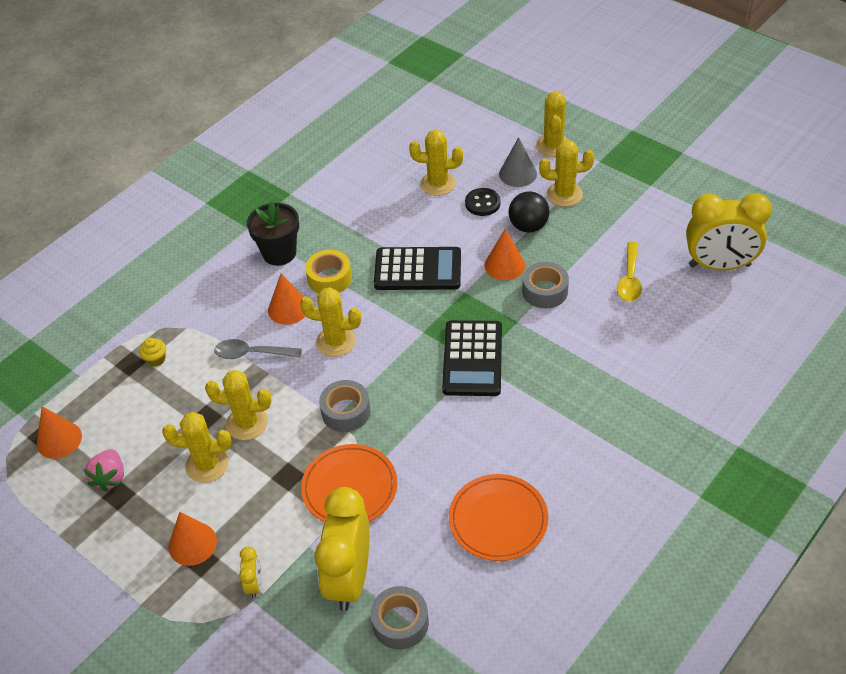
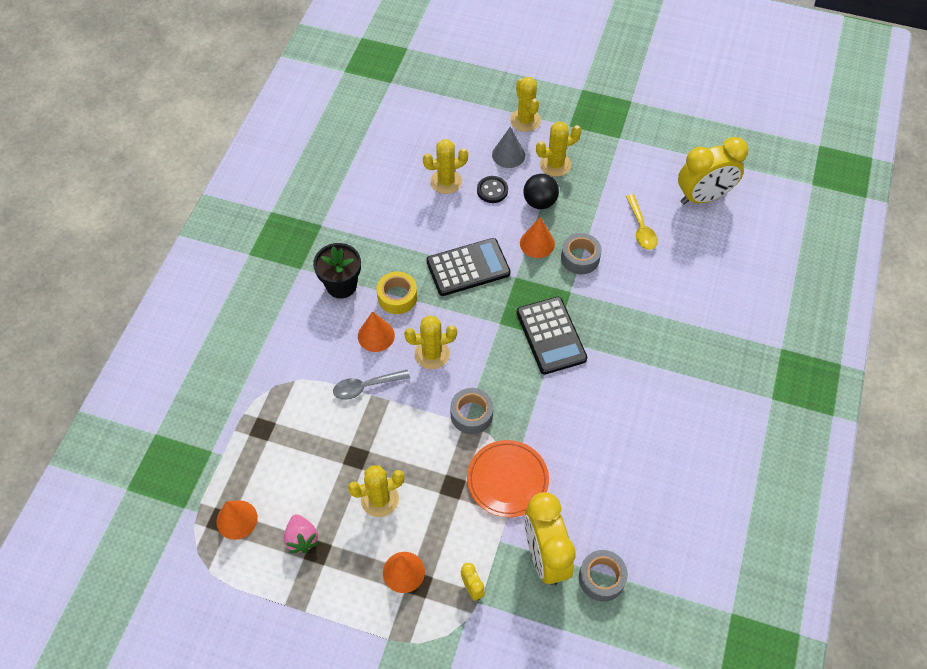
camera: 25 degrees left, 10 degrees up
yellow cupcake [139,338,166,367] -> none
yellow cactus [205,370,271,440] -> none
orange plate [449,474,548,561] -> none

